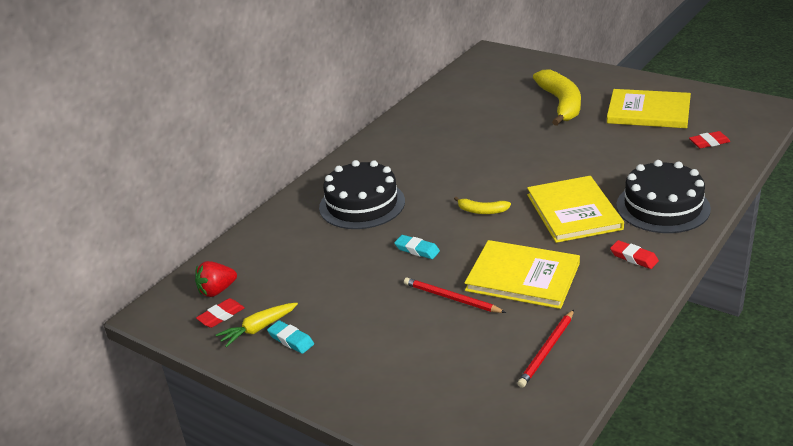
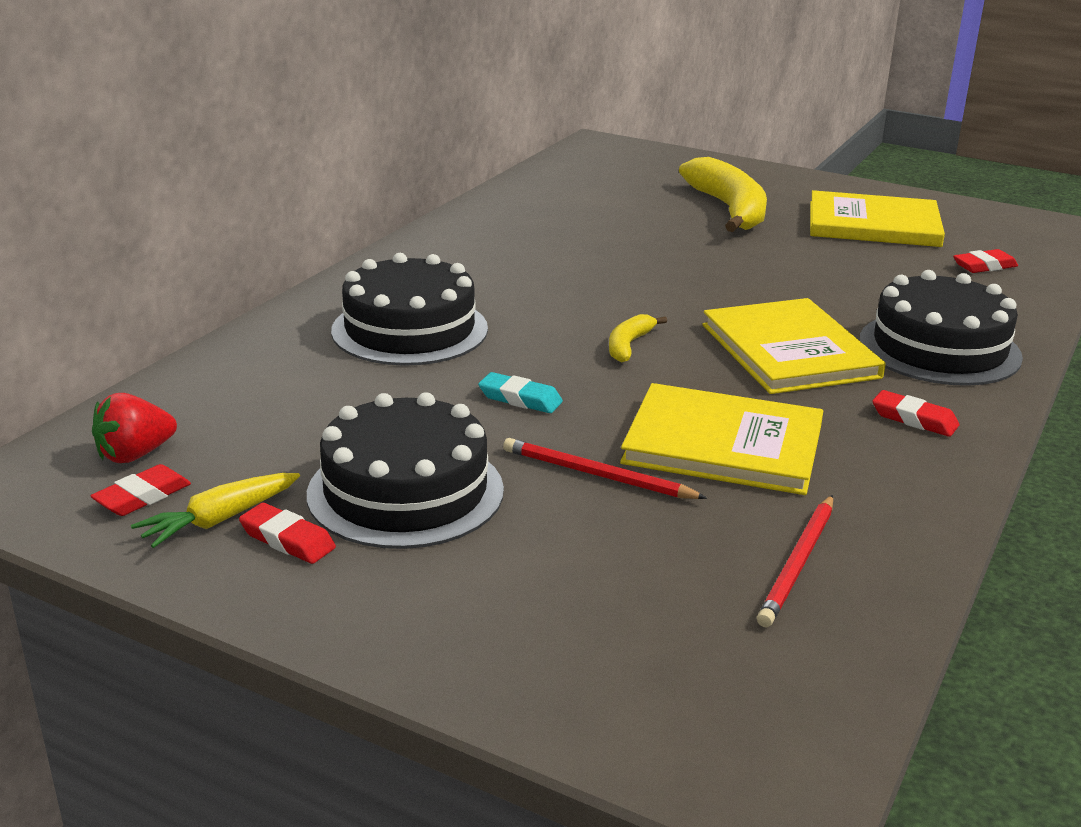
camera: 10 degrees left, 5 degrees down
turquoise eraser [267,320,314,354] -> red eraser [239,503,336,564]
yellow banana [454,197,511,214] -> yellow banana turned 105 degrees clockwise [609,314,667,362]
none -> black cake [307,392,504,549]

